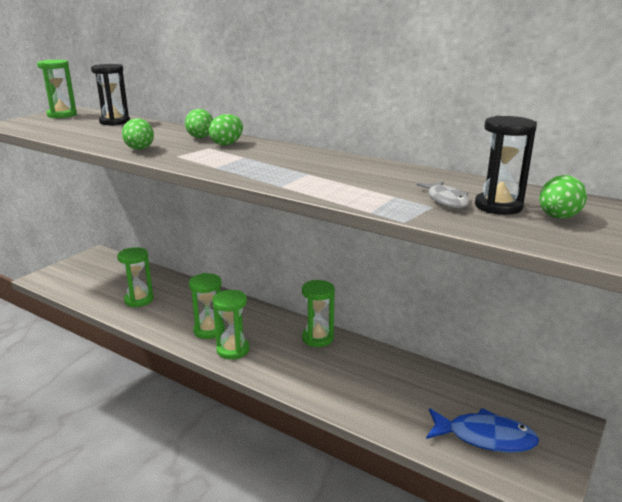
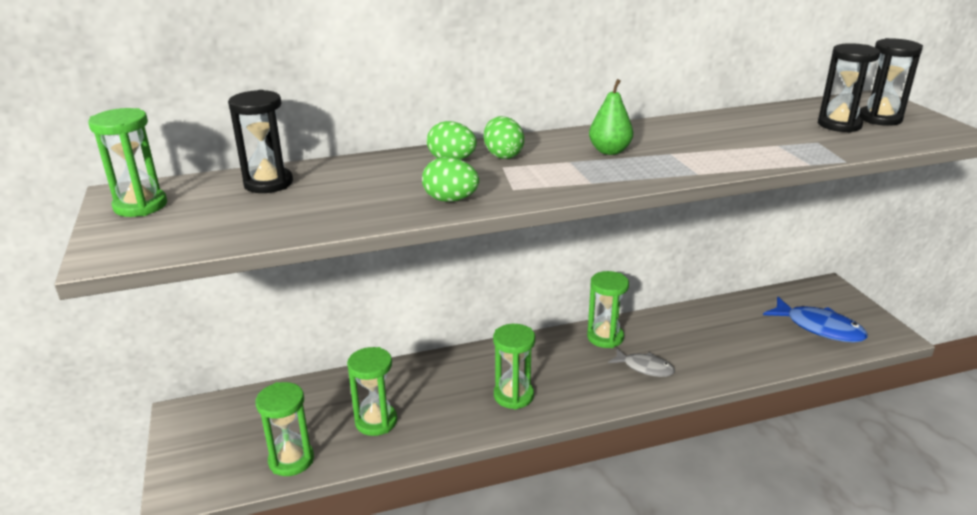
camera: 50 degrees left, 5 degrees up
green hourglass [213,290,249,359] -> green hourglass moved to [256,382,314,476]
grey fish [417,181,470,209] -> grey fish moved to [608,348,675,377]
blue fish [426,408,539,453] -> blue fish turned 75 degrees clockwise [763,297,868,343]
green egg [539,175,587,219] -> black hourglass [859,38,923,126]
none -> green pear [589,79,633,155]

